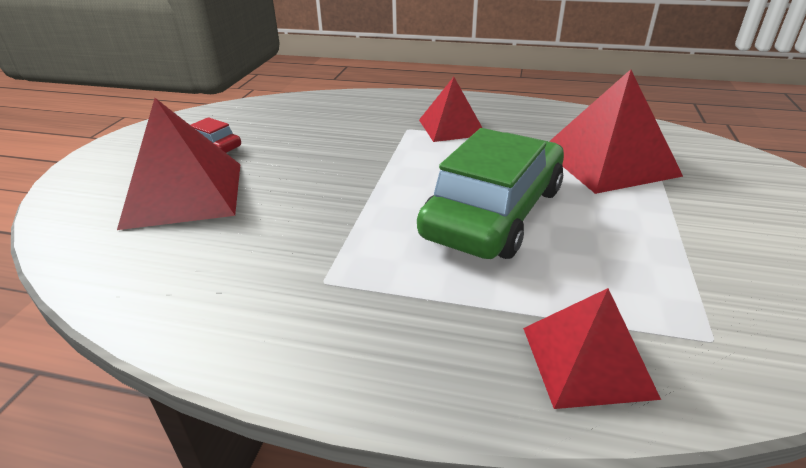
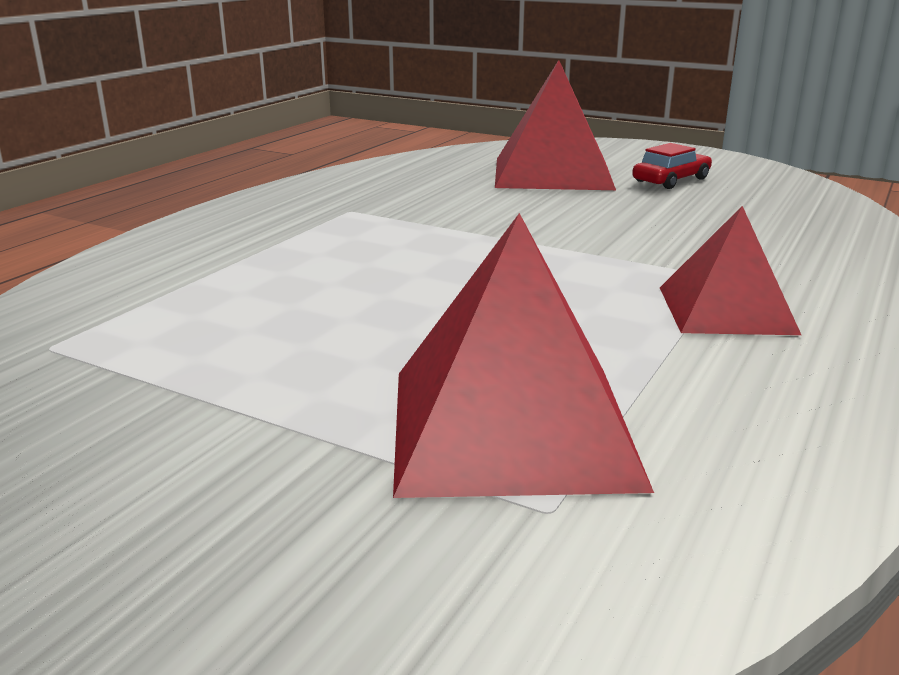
camera: 105 degrees right, 10 degrees down
green car [417,128,564,259] -> none
red pyramid [523,288,661,409] -> none

